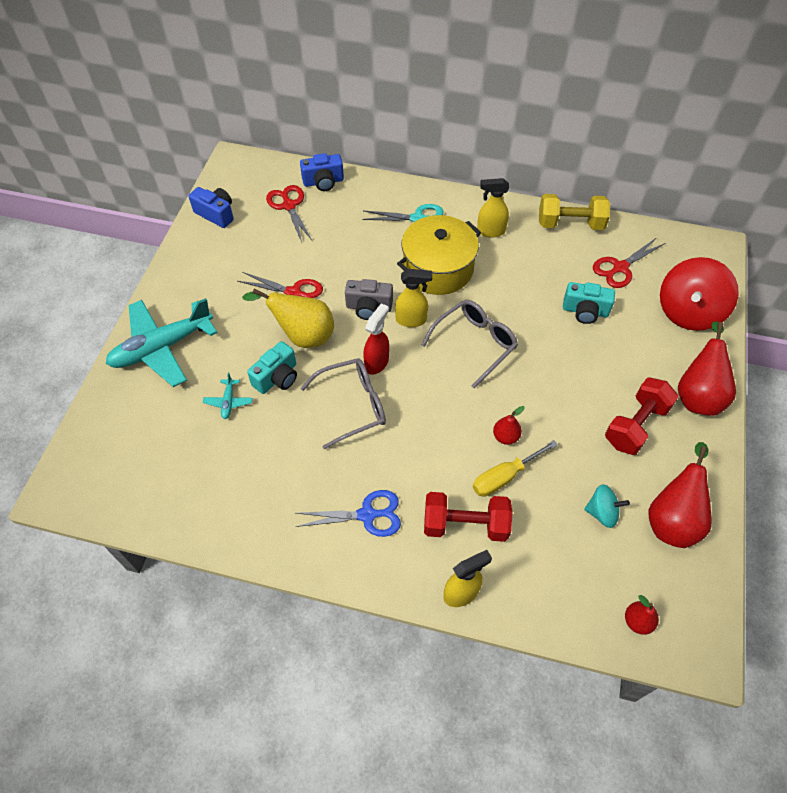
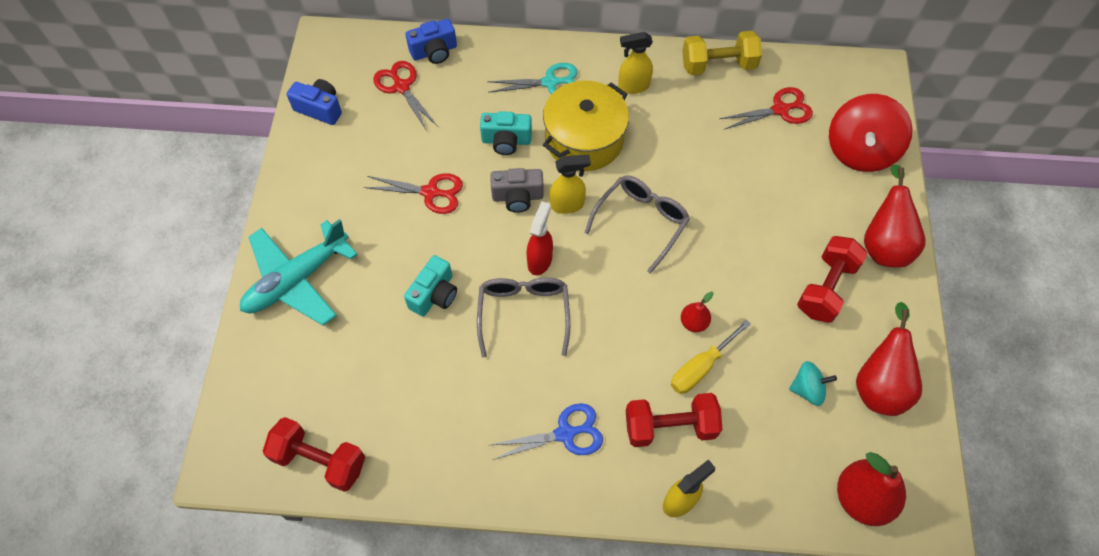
camera: 10 degrees left, 5 degrees up
turquoise plane [203,372,252,419] -> none
yellow pear [242,288,334,348] -> none
grey glasses [300,359,386,450] -> grey glasses turned 60 degrees counterclockwise [477,277,570,358]
turquoise camera [563,282,615,324] -> turquoise camera moved to [480,111,532,155]
red scissors [593,238,665,288] -> red scissors turned 150 degrees counterclockwise [719,87,813,129]
red pear [625,595,659,635] -> red pear [837,452,906,526], size x1.95
none -> red dumbbell [263,417,365,492]

